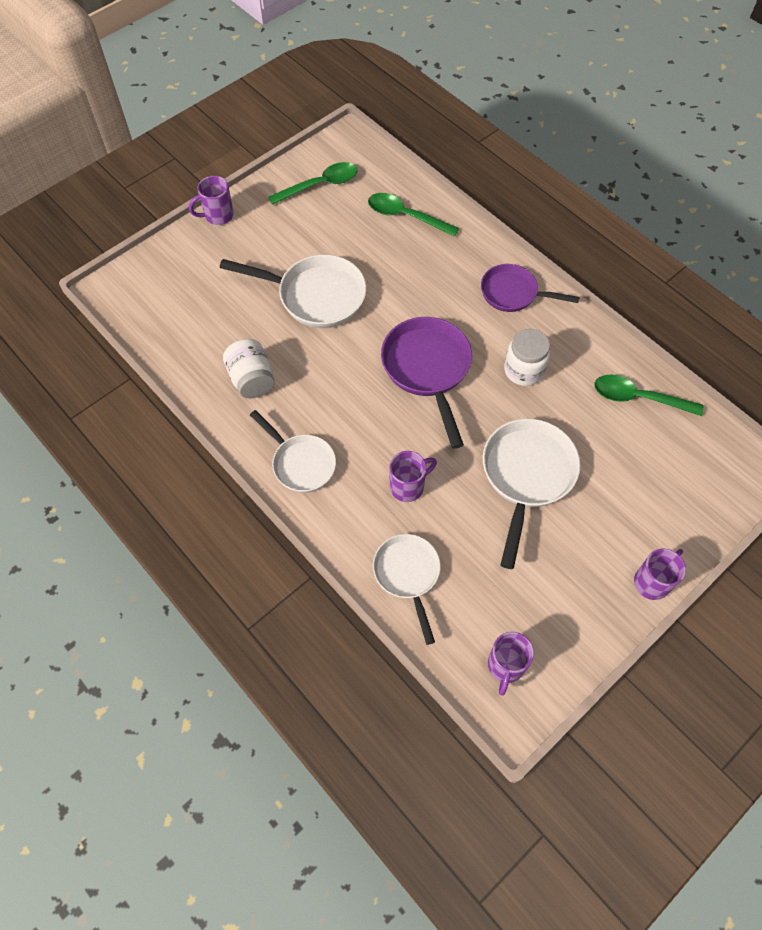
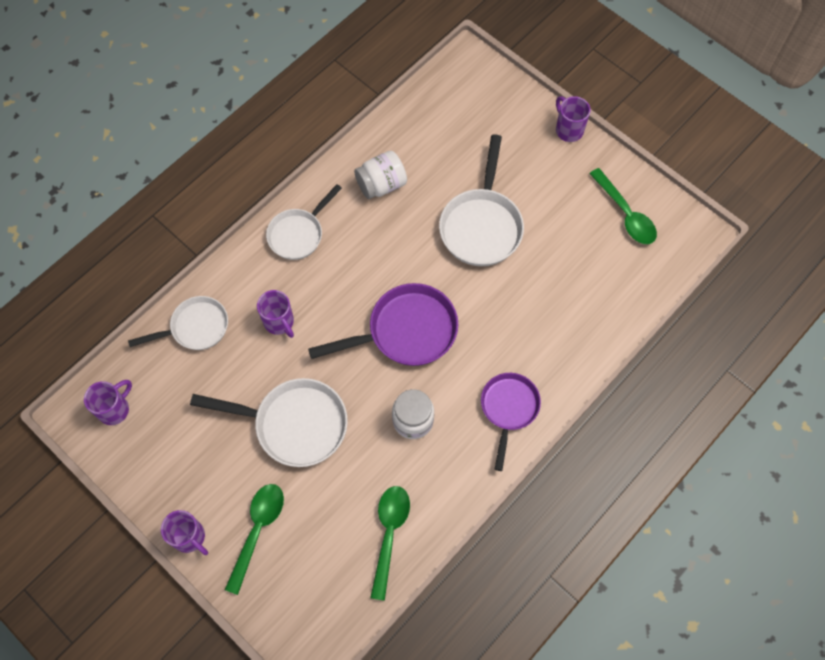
camera: 85 degrees right, 5 degrees up
green spoon [368,193,459,237] -> green spoon moved to [225,484,284,595]
purple mug [488,632,534,696] -> purple mug turned 120 degrees clockwise [84,380,132,425]

